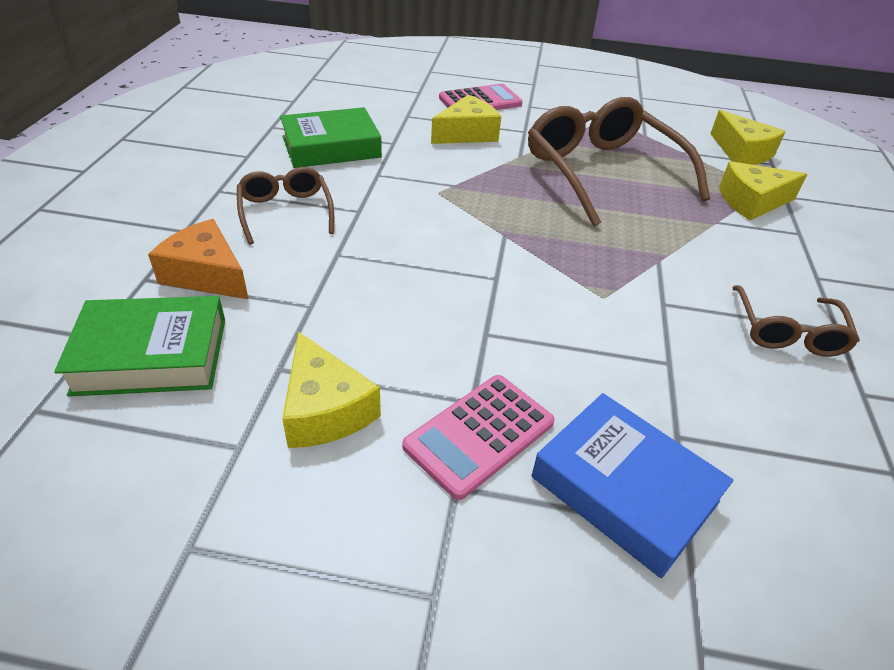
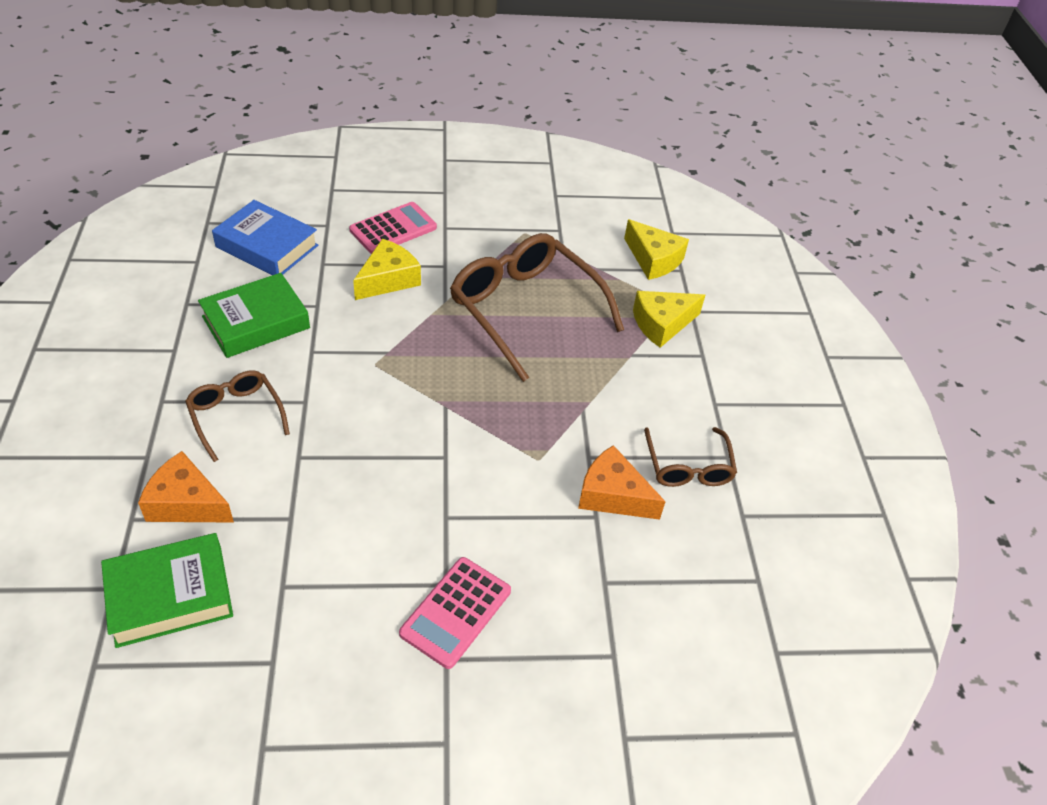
camera: 15 degrees left, 5 degrees up
yellow cheese [282,332,381,448] -> none
blue book [532,393,733,578] -> blue book moved to [212,200,318,275]
none -> orange cheese [578,445,666,520]

